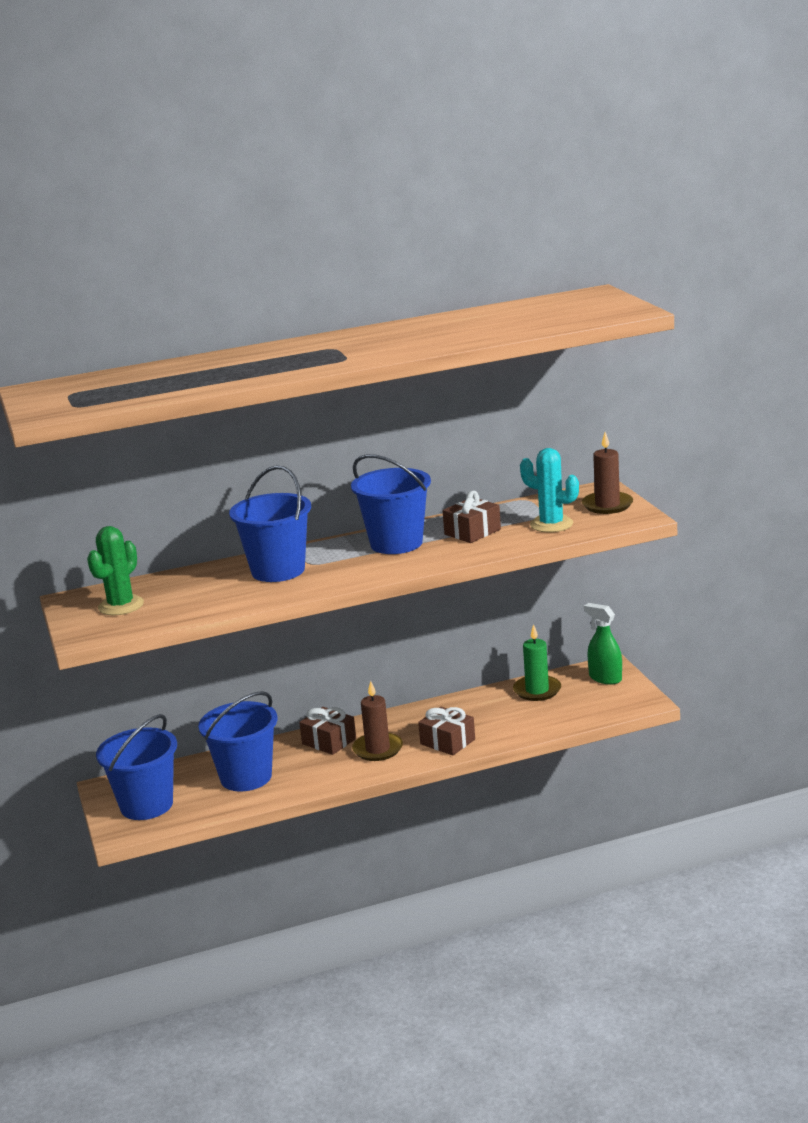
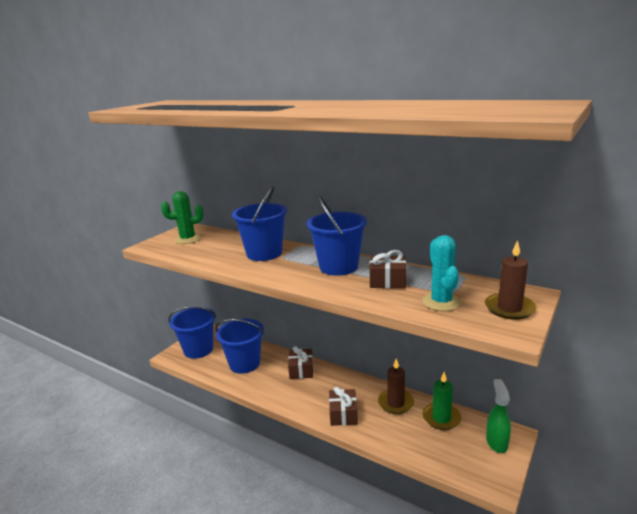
camera: 50 degrees right, 0 degrees up
brown candle [352,681,403,761] -> brown candle moved to [378,359,414,414]

